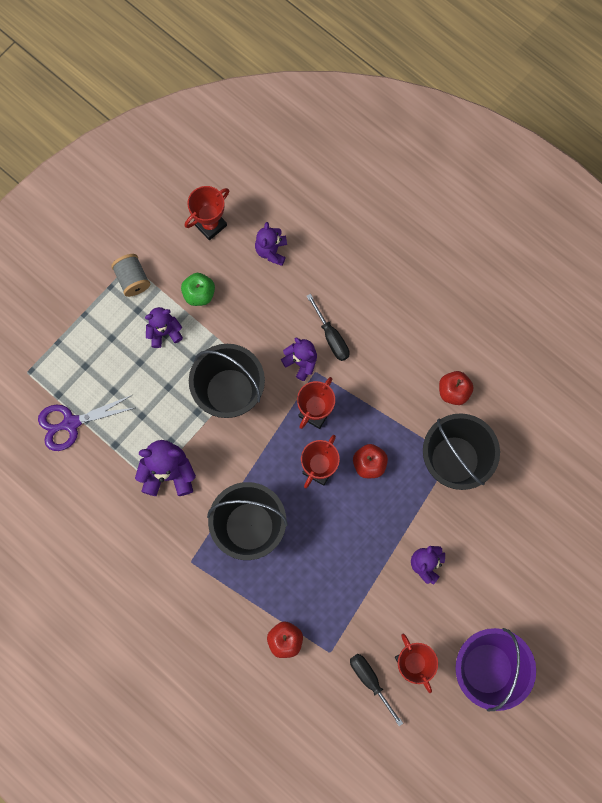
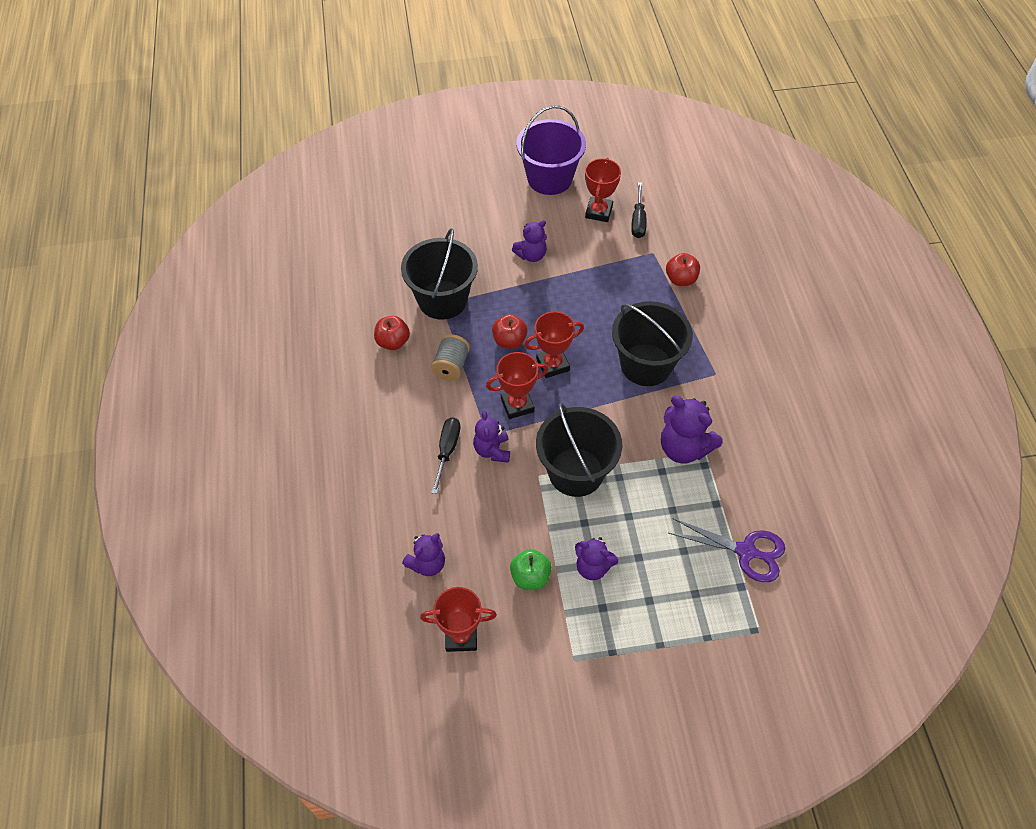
camera: 140 degrees left, 20 degrees down
grey spool [111,254,150,297] -> grey spool moved to [431,334,470,381]

